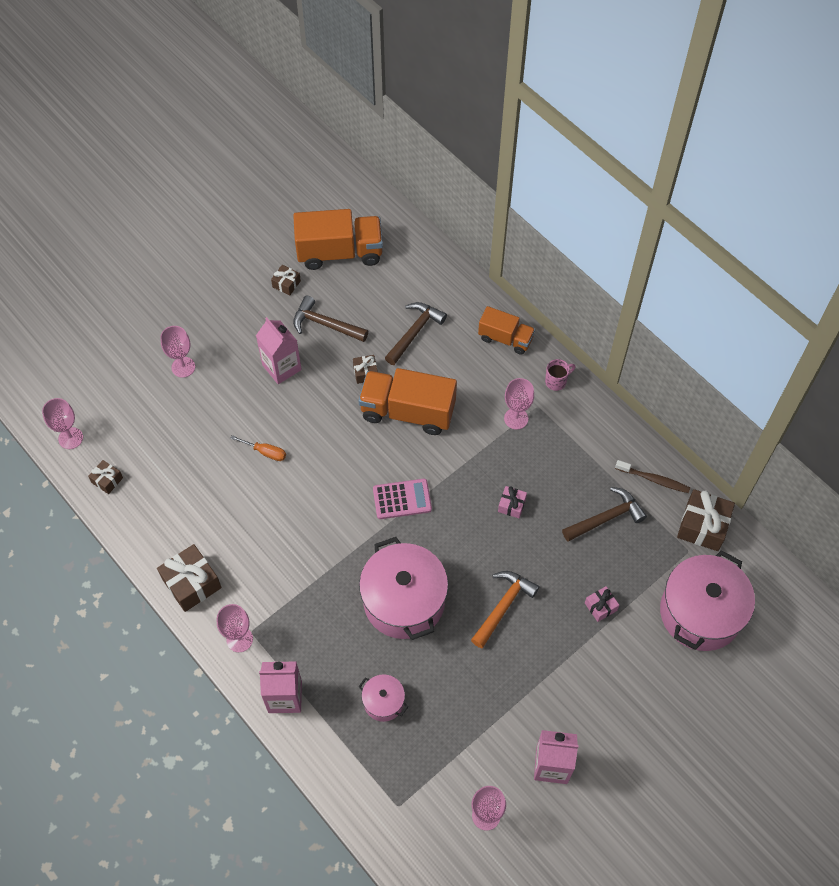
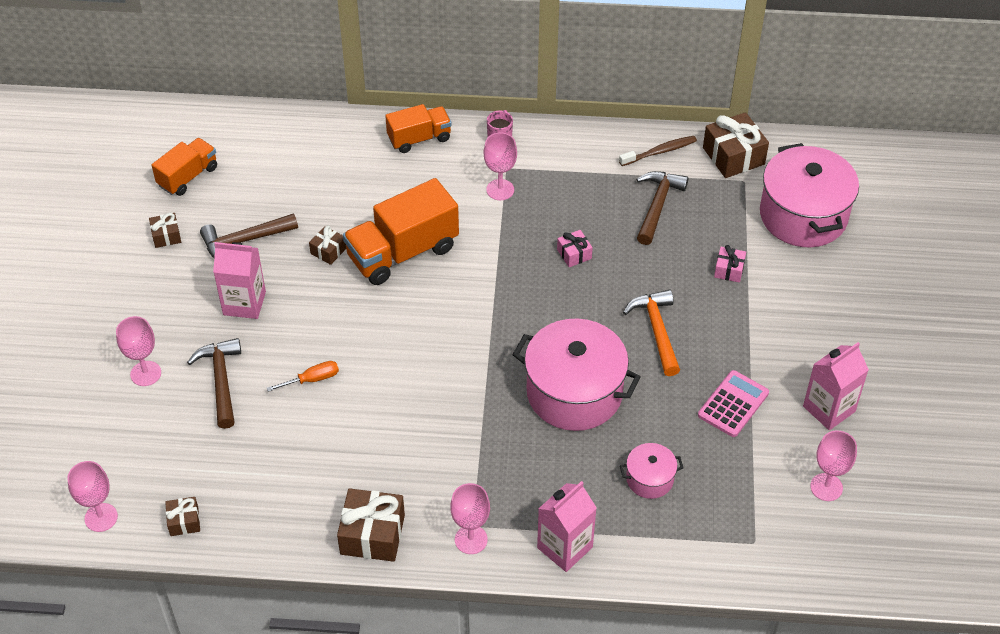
camera: 45 degrees left, 10 degrees down
orange truck [293,209,383,270] -> orange truck [152,138,217,196], size x0.60
pink calculator [373,479,432,519] -> pink calculator moved to [698,370,769,437]
brown hammer [385,302,447,365] -> brown hammer moved to [187,338,241,429]

